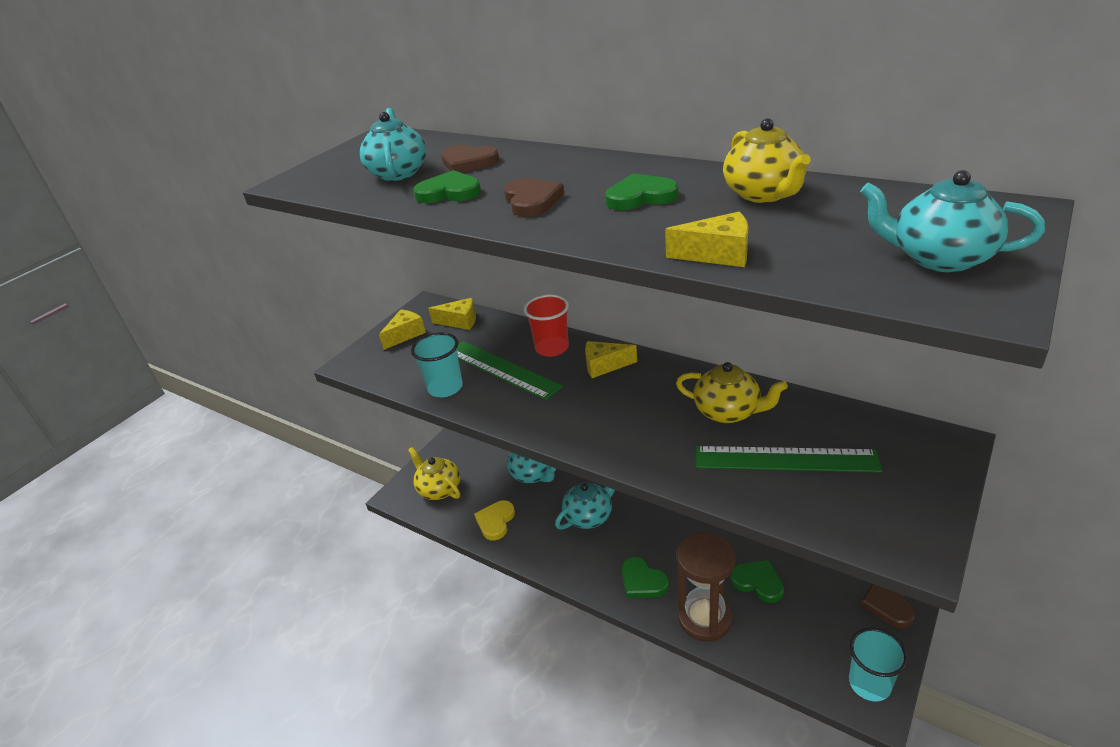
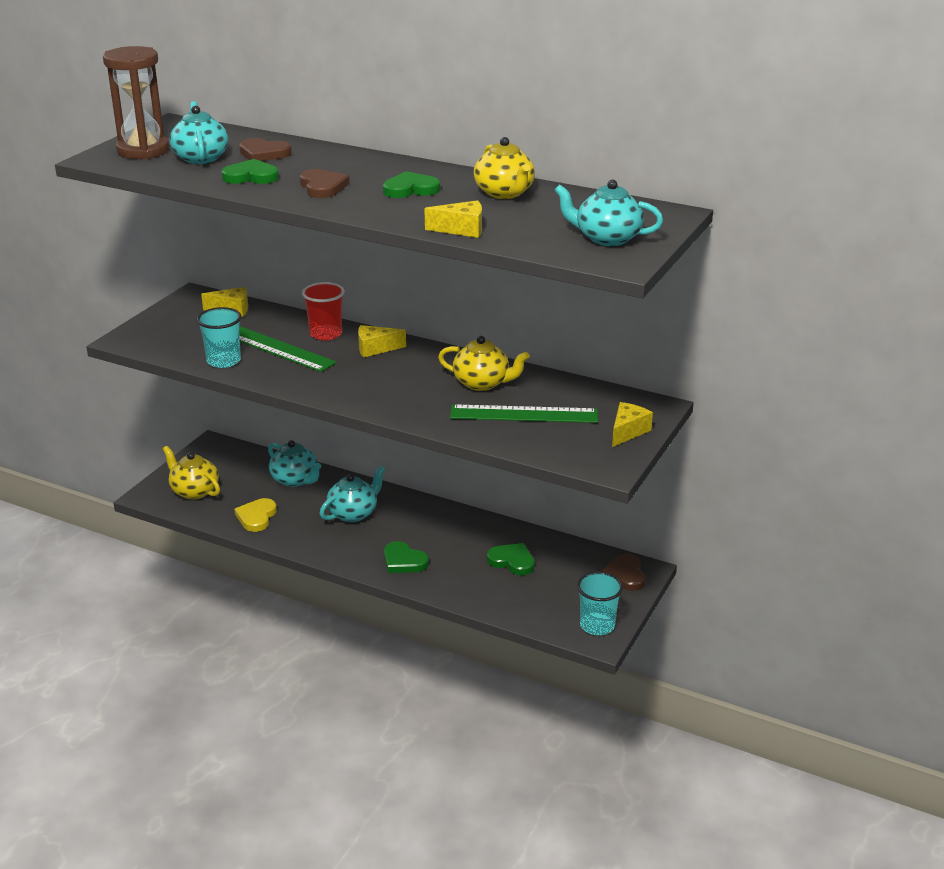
camera: 10 degrees left, 5 degrees down
yellow cheese [379,309,426,350] -> yellow cheese moved to [612,402,653,447]
brown hourglass [677,532,735,642] -> brown hourglass moved to [103,46,169,160]

